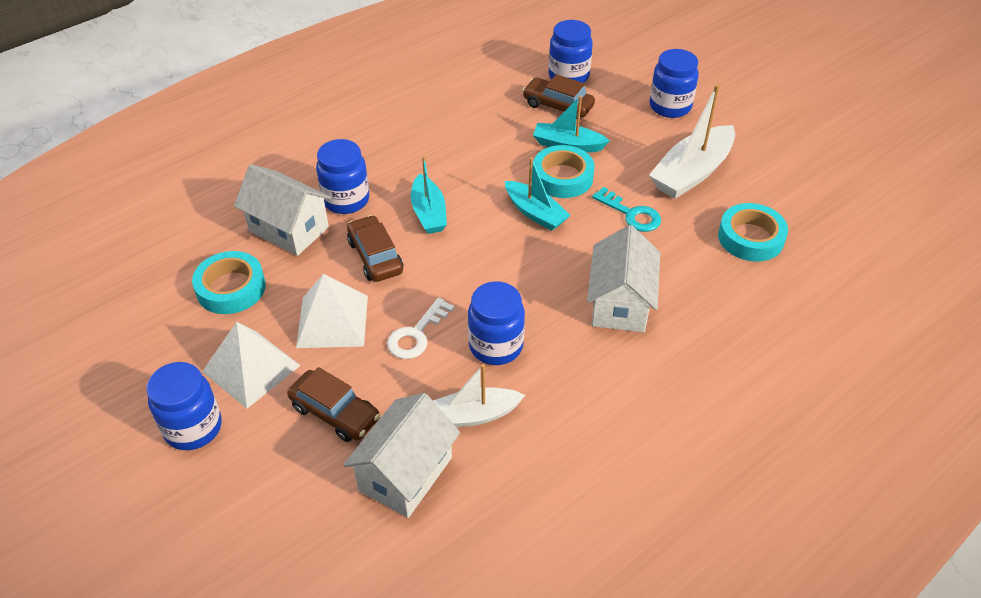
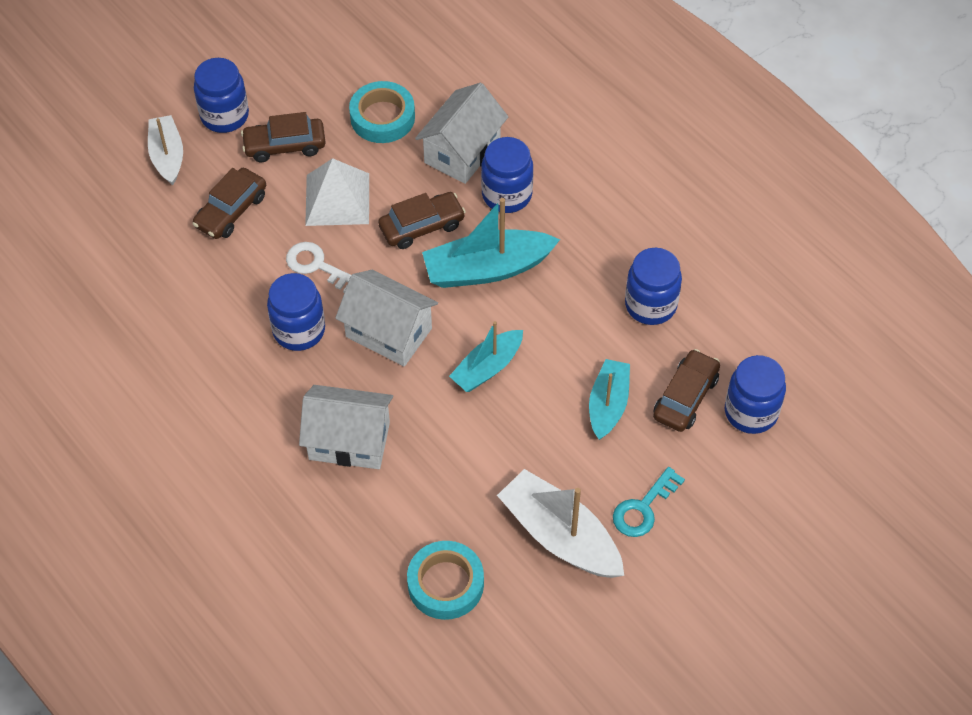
camera: 90 degrees right, 10 degrees up
white pyramid [202,322,301,409] -> brown car [241,112,326,162]
white house [343,393,460,518] -> white house moved to [335,270,438,367]
turquoise boat [411,156,447,234] -> turquoise boat [422,198,560,288], size x1.56
white boat [433,364,525,427] -> white boat moved to [148,115,183,185]
turquoise tape [533,145,595,198] -> none
turquoise key [592,187,661,232] -> turquoise key moved to [613,467,685,537]
blue jar [649,49,699,118] -> blue jar moved to [625,248,682,325]

